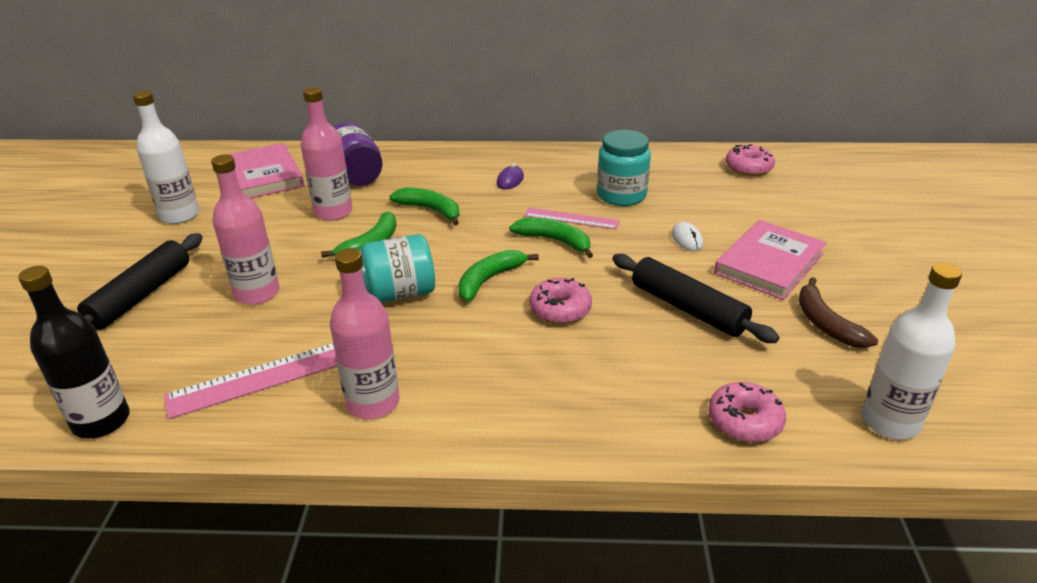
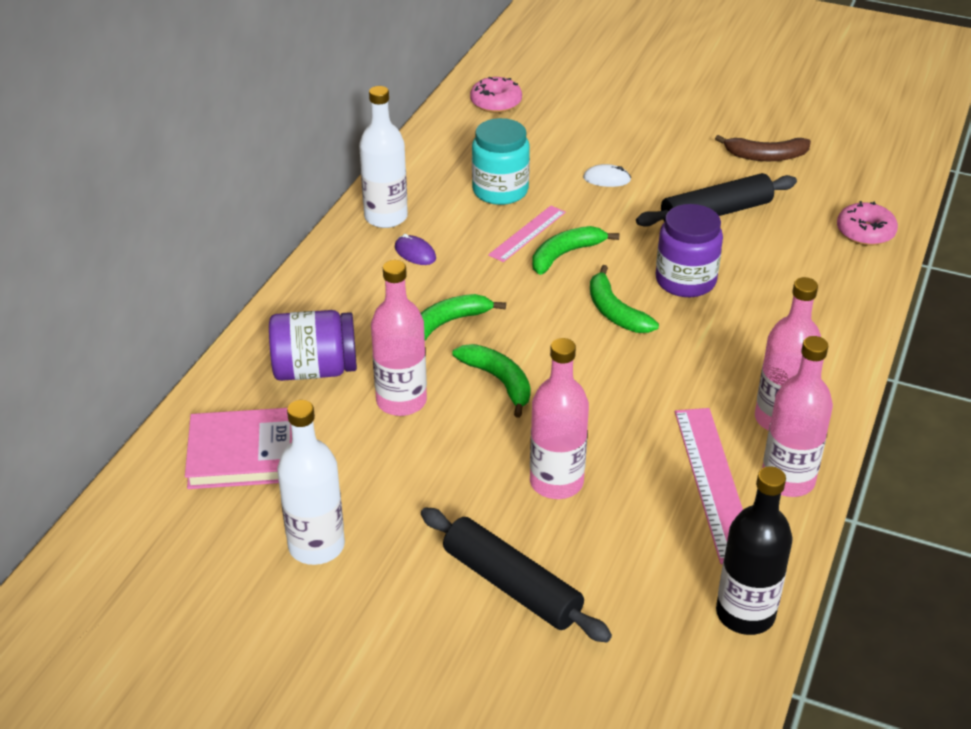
camera: 70 degrees left, 5 degrees up
turquoise jar [357,234,435,303] -> none
pink donut [530,278,592,324] -> purple jar [656,204,723,297]
pink book [714,220,826,300] -> none
white bottle [862,263,962,439] -> white bottle moved to [359,86,408,228]
none -> pink bottle [762,336,833,497]

